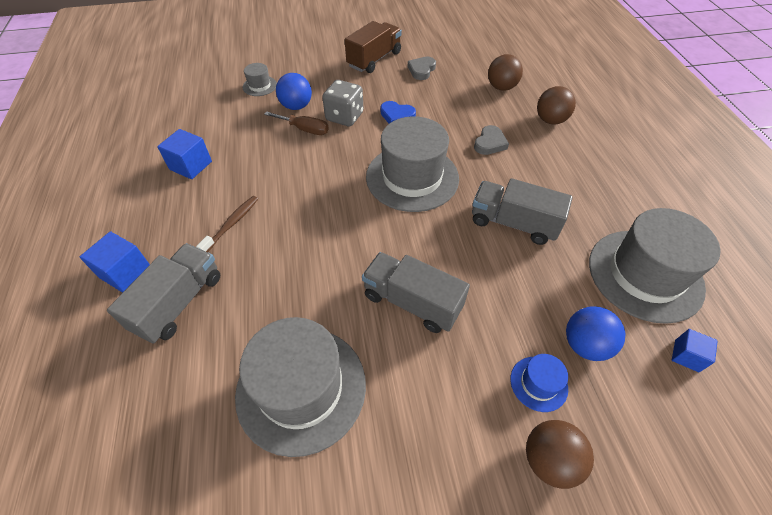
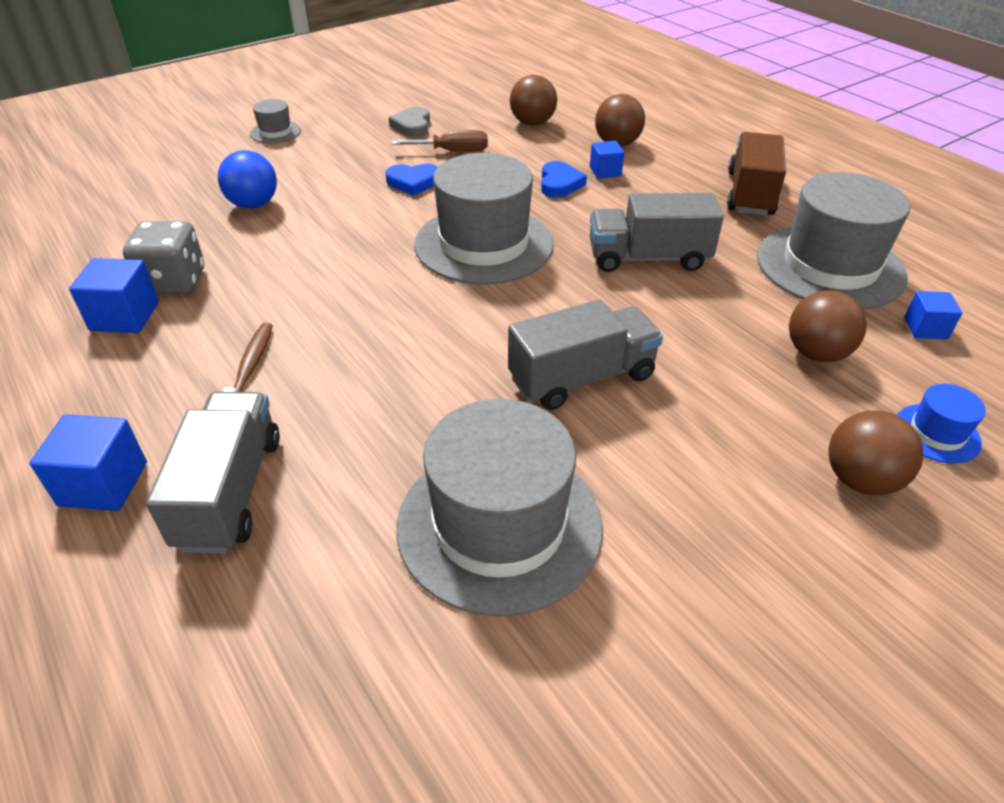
camera: 25 degrees left, 10 degrees down
grey hat [243,63,277,96] -> grey hat moved to [250,99,301,143]
brown screwdriver [264,111,329,135] -> brown screwdriver moved to [392,130,488,152]
grey dice [322,80,364,126] -> grey dice moved to [123,221,204,295]
brown truck [345,21,402,73] -> brown truck moved to [727,132,786,216]
grey truck [362,252,470,333] -> grey truck turned 150 degrees clockwise [508,299,663,410]
grey heart [474,125,509,155] -> blue heart [541,161,587,198]
blue hat [510,354,568,412] -> blue hat moved to [897,384,986,464]
blue ball [566,306,625,361] -> brown ball [789,290,867,362]
none -> blue cube [590,141,624,179]

